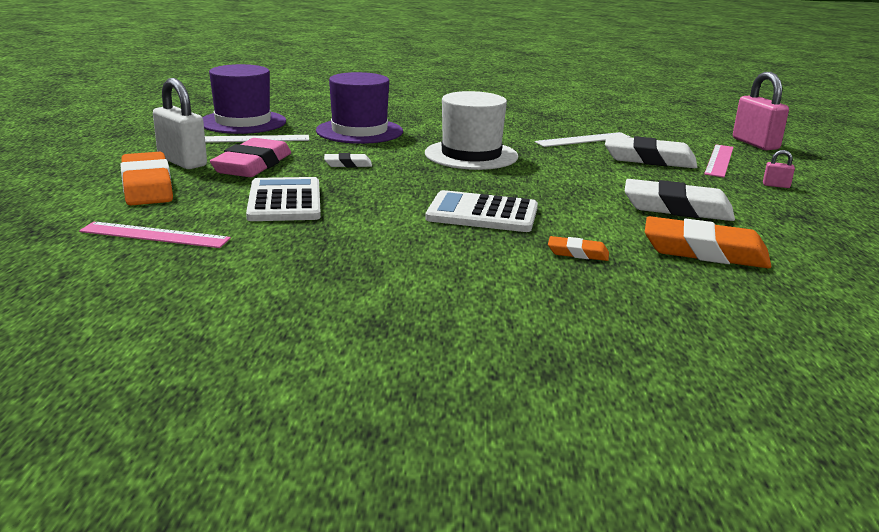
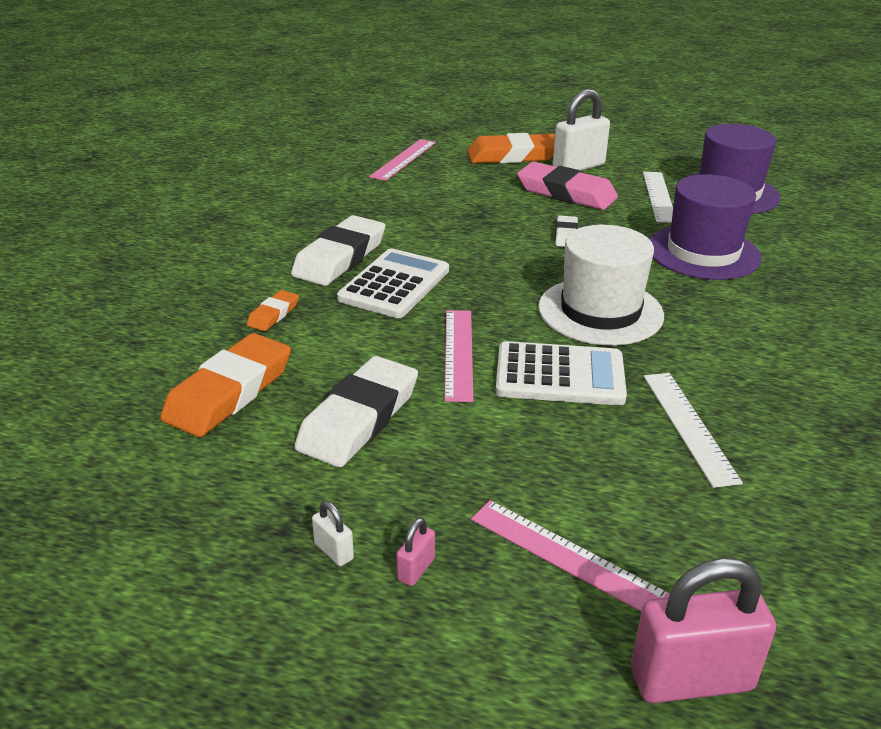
camera: 105 degrees right, 10 degrees up
white calculator [246,177,321,221] -> white calculator moved to [495,341,627,405]
white eraser [605,135,697,168] -> white eraser moved to [291,215,385,286]
none -> white padlock [312,501,354,566]
none -> pink ruler [445,310,473,402]

